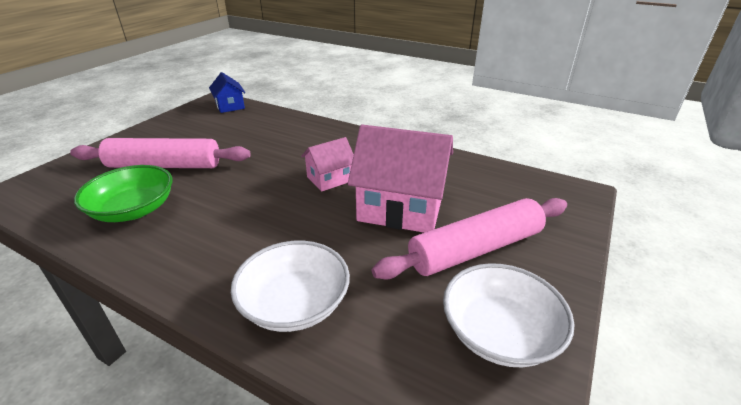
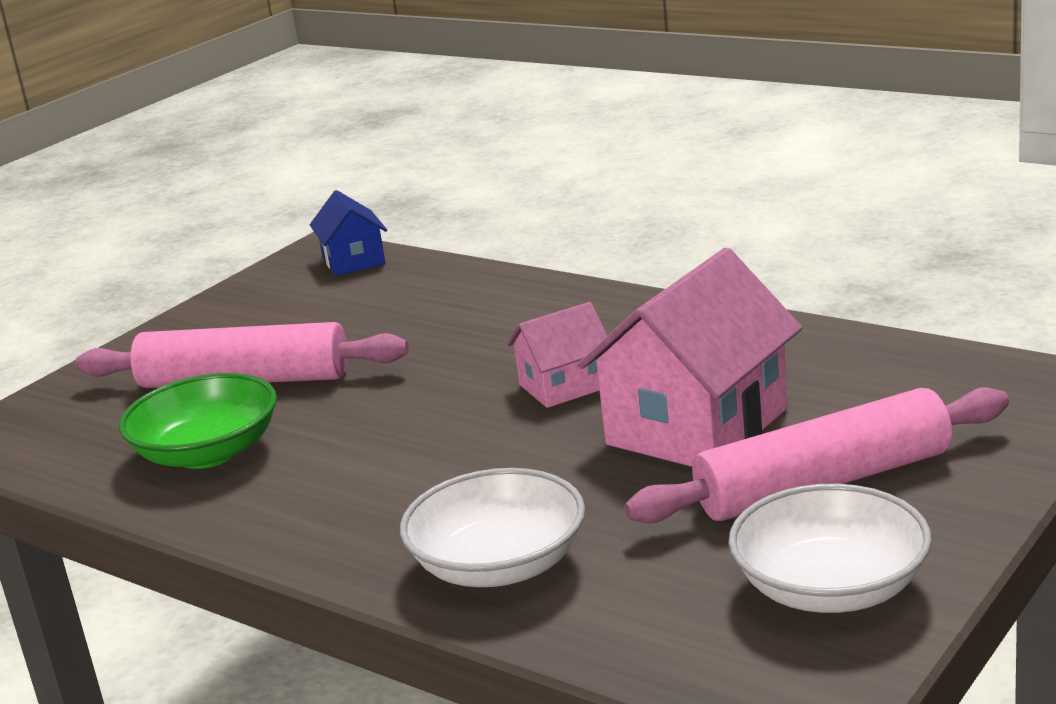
camera: 10 degrees right, 10 degrees down
pink house [348,125,453,233] -> pink house turned 75 degrees counterclockwise [578,248,802,467]

